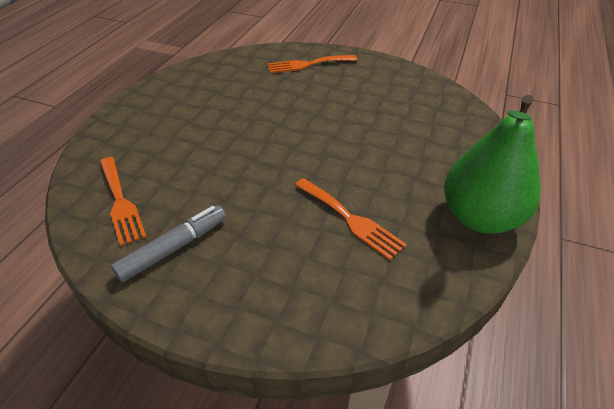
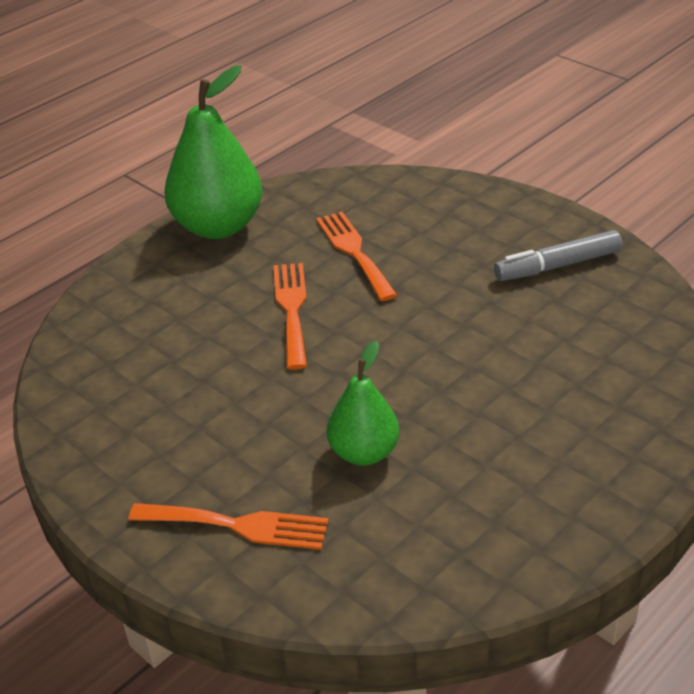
camera: 155 degrees left, 5 degrees down
orange fork [100,157,147,246] -> orange fork moved to [274,263,307,370]
none -> green pear [327,341,399,466]

